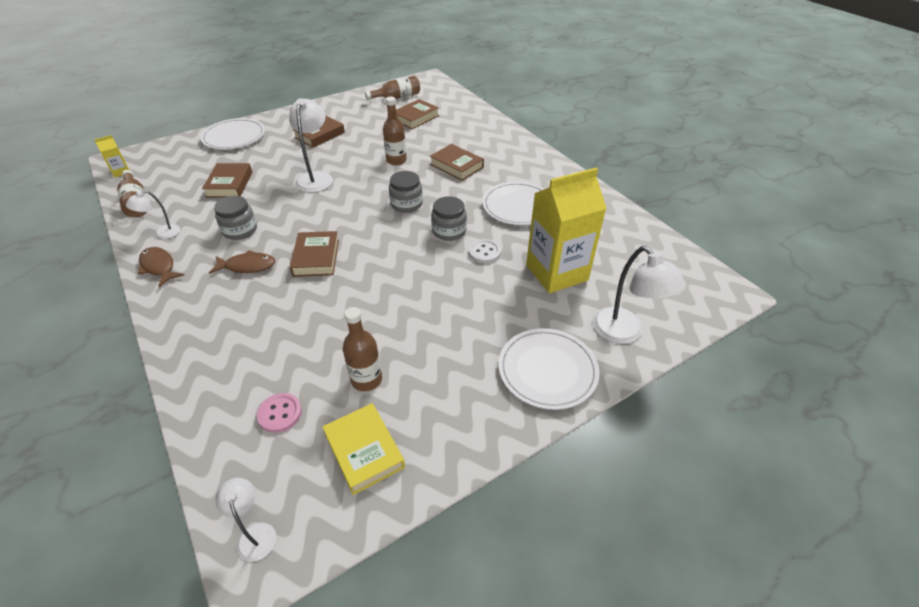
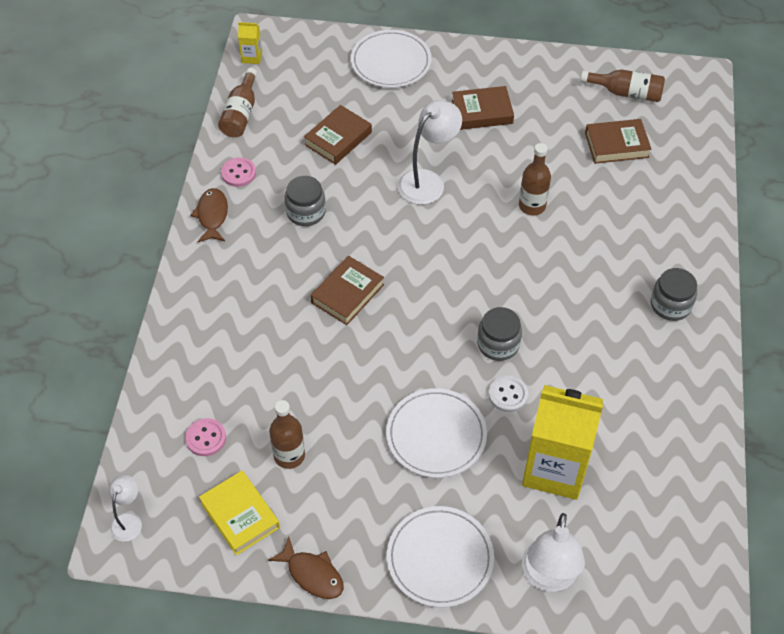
camera: 40 degrees right, 10 degrees up
white lamp [126,191,180,239] -> pink button [221,157,256,187]
brown fish [209,250,275,274] -> brown fish moved to [268,537,344,599]
yellow book [323,403,405,495] -> yellow book turned 45 degrees counterclockwise [199,471,280,555]
grey jar [389,171,423,213] -> grey jar moved to [651,268,697,321]
brown book [430,144,484,181] -> none
white plate [482,182,544,225] -> white plate moved to [386,388,487,478]

